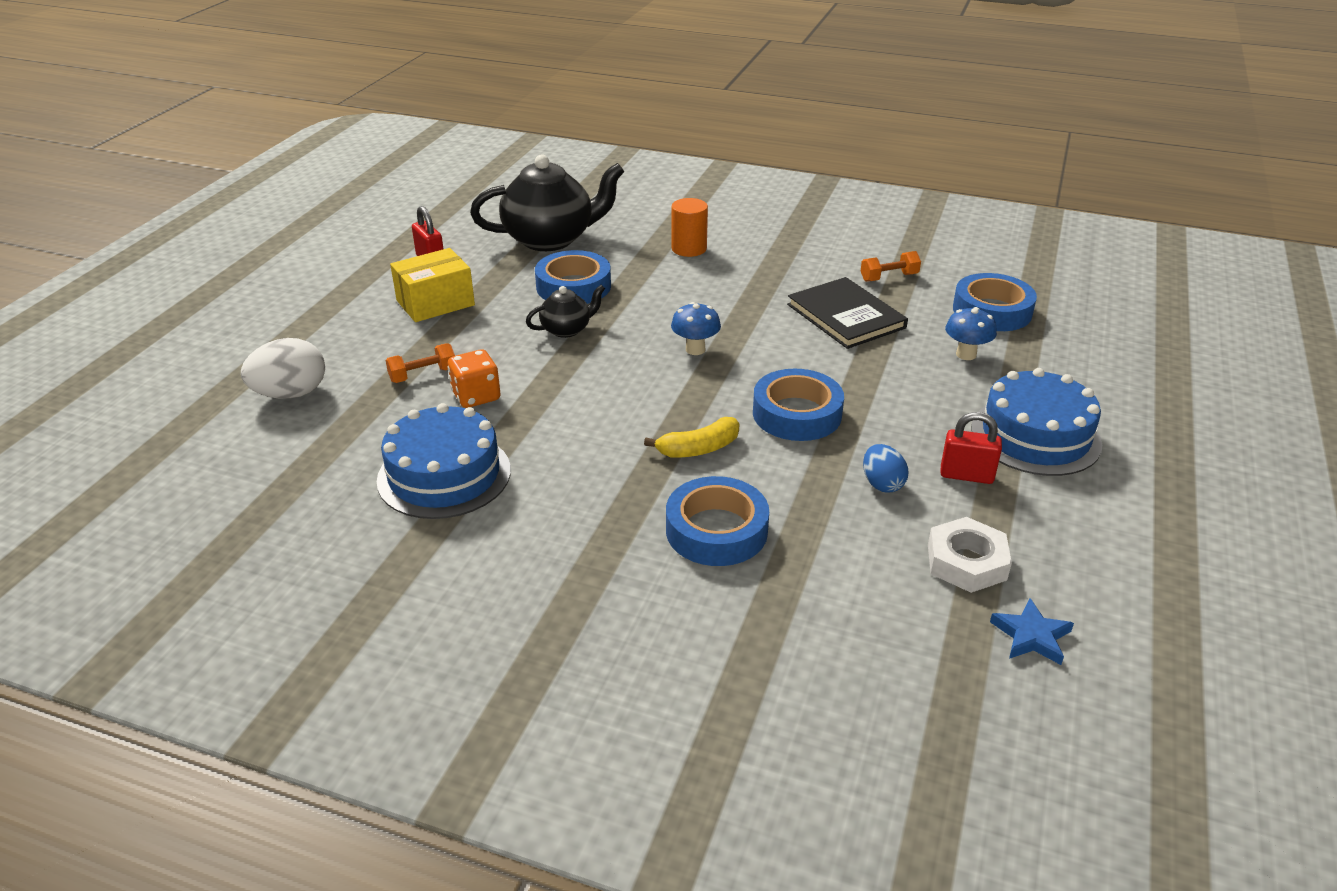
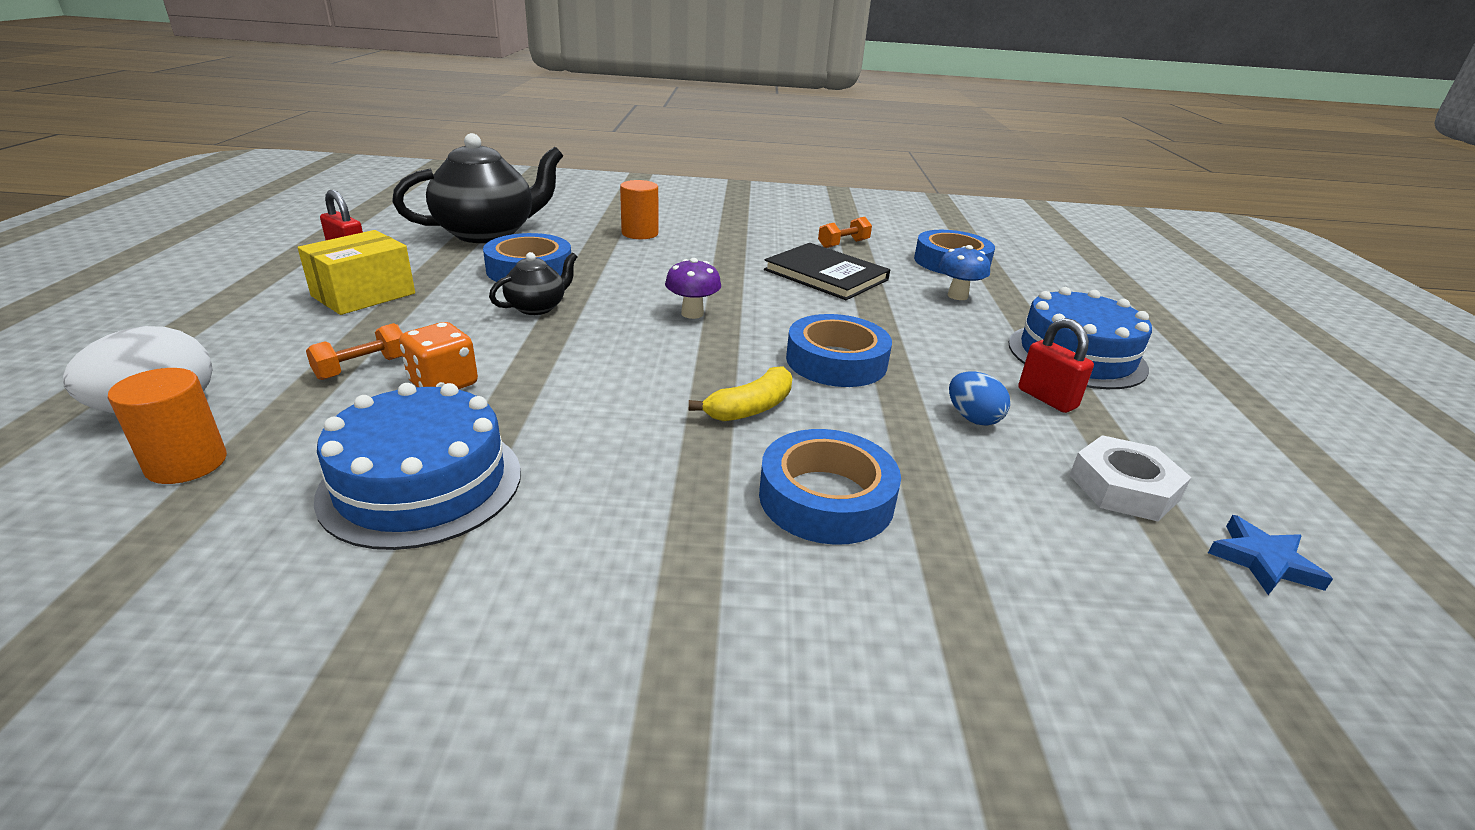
camera: 20 degrees left, 5 degrees down
blue mushroom [671,302,721,355] -> purple mushroom [665,258,721,319]
red padlock [940,412,1002,484] -> red padlock turned 60 degrees clockwise [1018,318,1094,413]
none -> orange cylinder [108,368,227,484]

